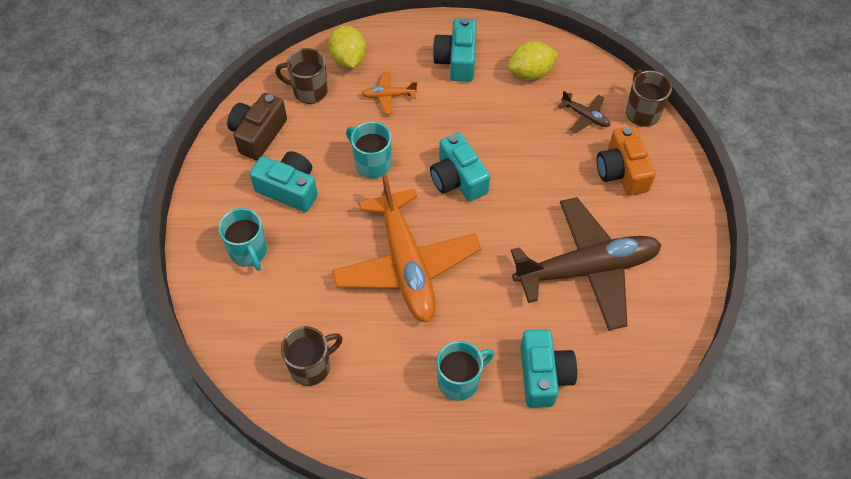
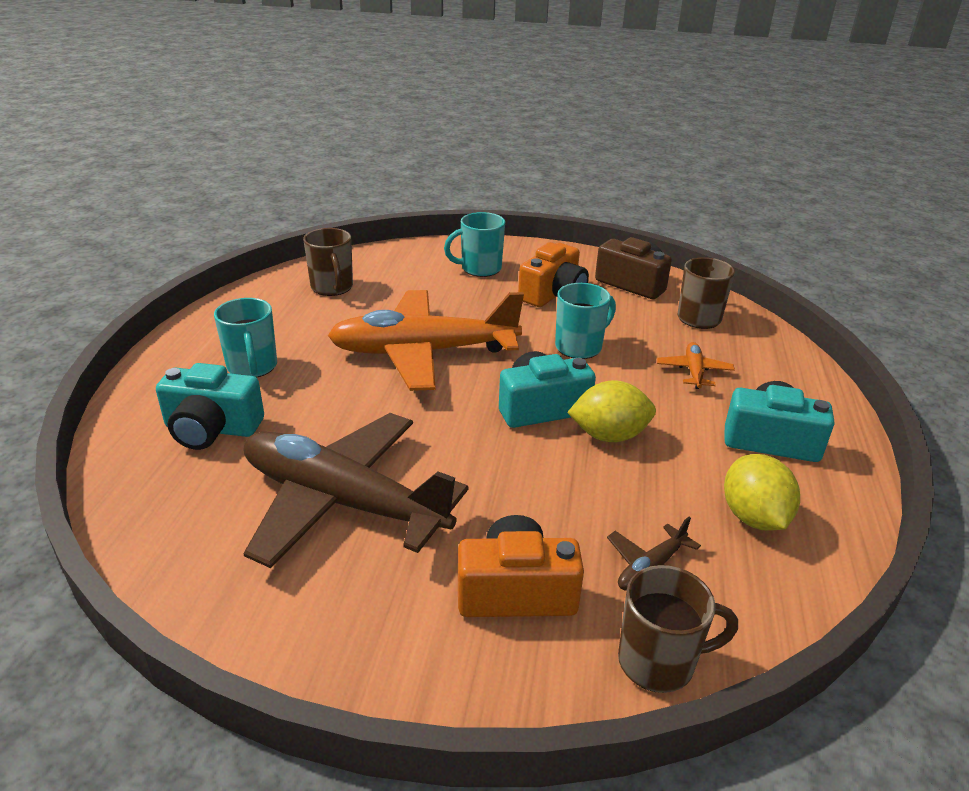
camera: 100 degrees right, 25 degrees down
turquoise camera [250,151,318,212] -> orange camera [518,242,589,307]
yellow lemon [328,25,366,68] -> yellow lemon moved to [567,380,656,442]
brown plane [511,197,661,331] -> brown plane turned 120 degrees clockwise [243,413,469,568]

